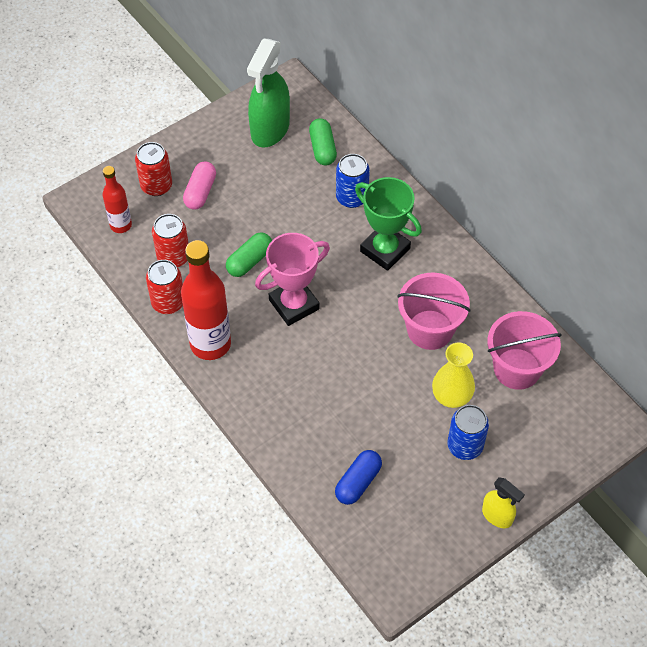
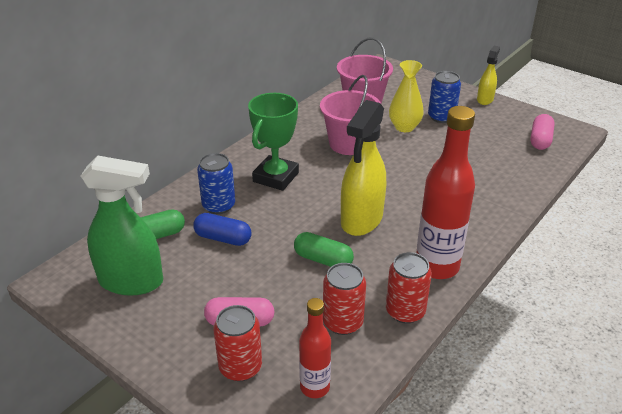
camera: 105 degrees left, 20 degrees down
pink trophy [255,233,330,326] -> yellow spray bottle [341,100,386,236]
blue capsule [335,450,382,505] -> blue capsule moved to [193,213,251,246]
none -> pink capsule [530,114,555,150]

